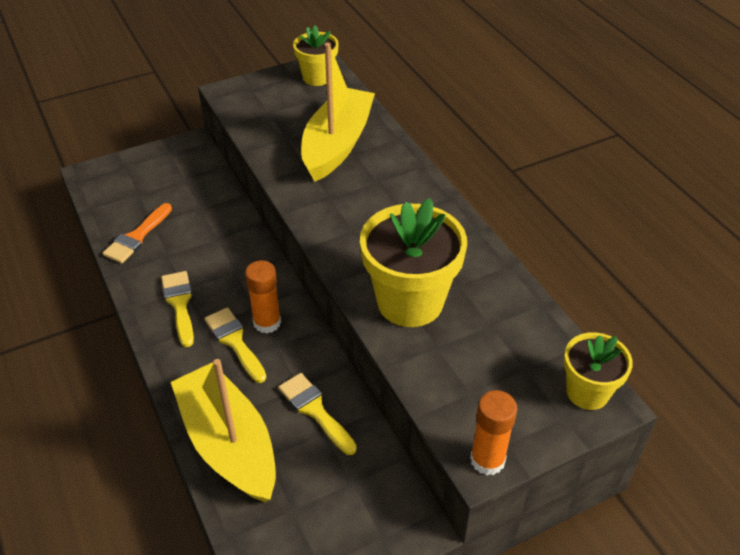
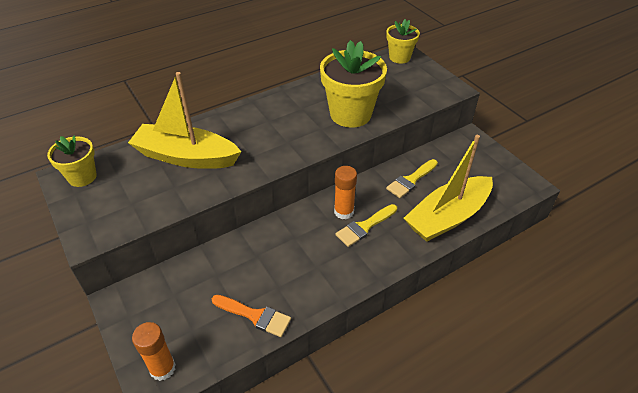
camera: 95 degrees left, 0 degrees up
yellow brush [161,271,194,347] -> none
orange glue stick [470,390,517,475] -> orange glue stick moved to [132,322,176,381]

